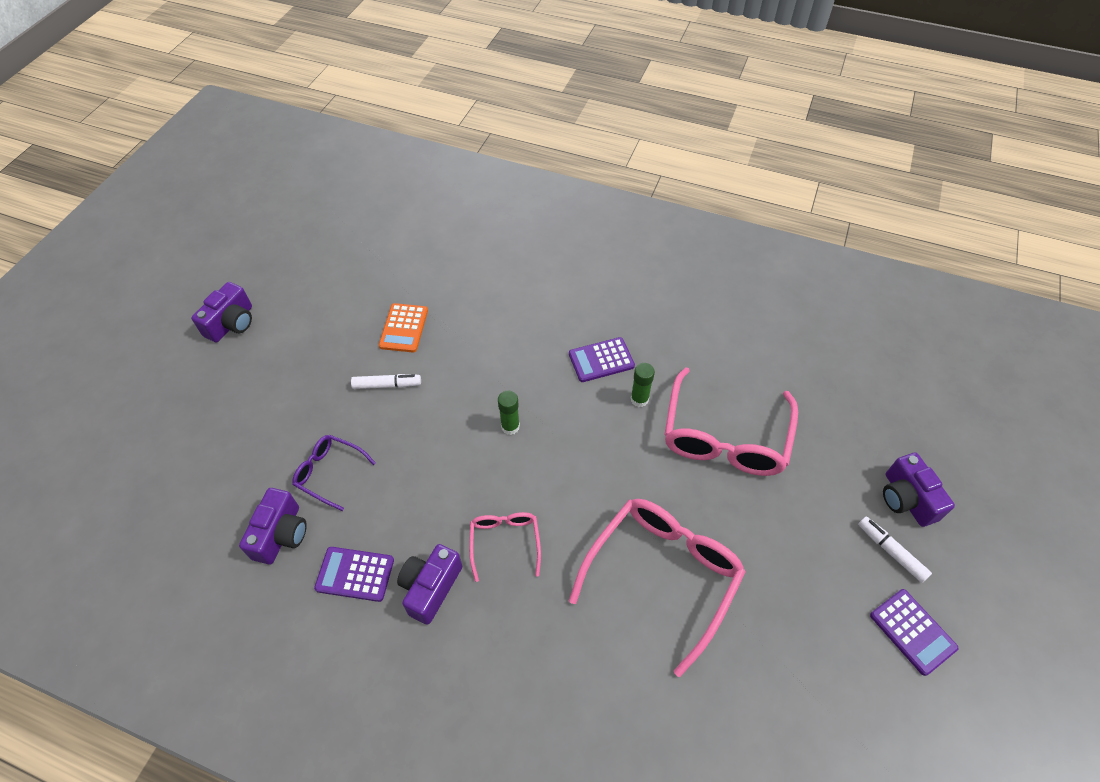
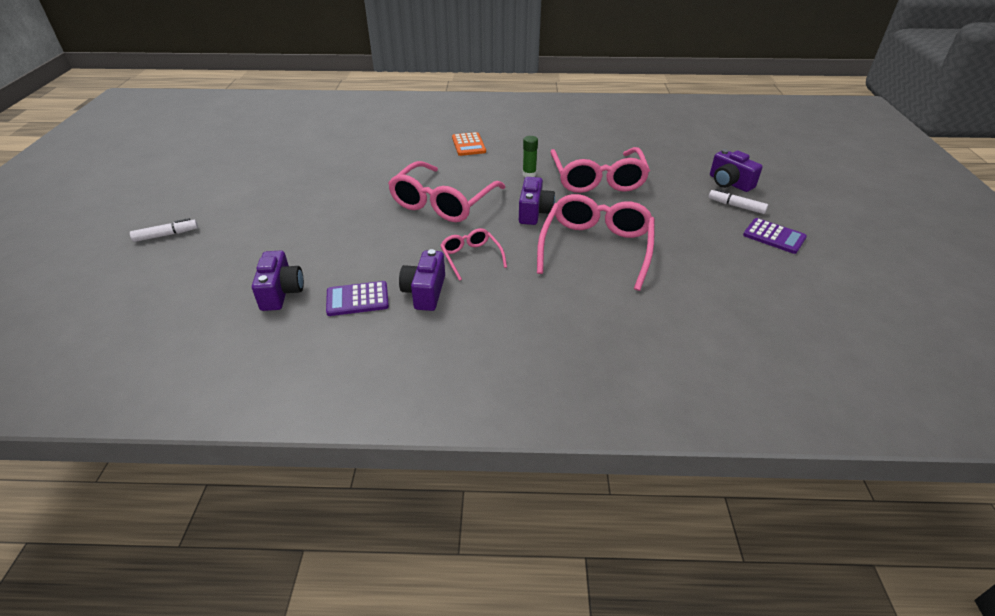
camera: 20 degrees left, 15 degrees down
purple camera [191,282,252,342] -> purple camera moved to [519,177,555,225]
purple glasses [292,435,376,511] -> none
white marker [351,374,421,389] -> white marker moved to [130,218,198,242]
orange calculator [379,303,428,352] -> orange calculator moved to [452,132,486,156]
green glue stick [498,391,520,435] -> pink glasses [388,161,505,222]
purple calculator [569,337,635,382] -> none

